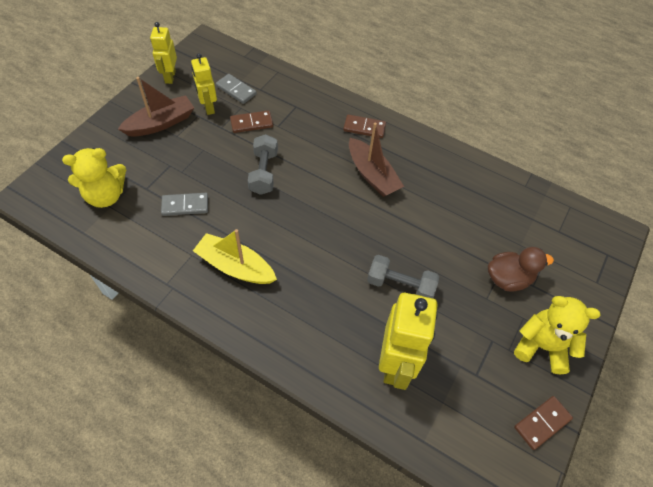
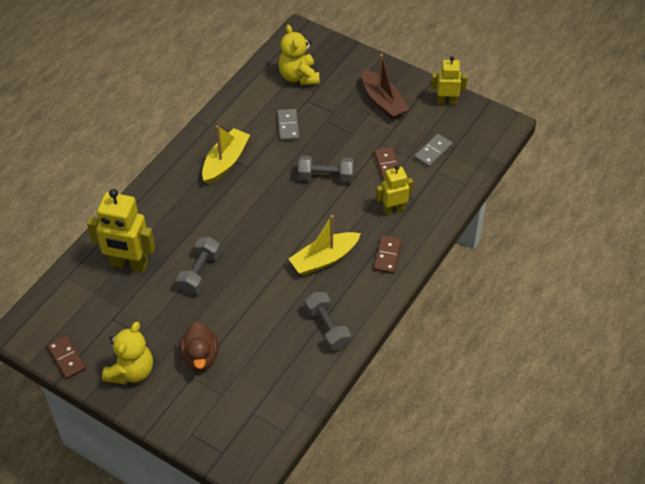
camera: 95 degrees right, 5 degrees down
yellow robot [191,53,217,115] -> yellow robot moved to [376,165,413,215]
brown boat [349,122,404,197] -> yellow boat [289,215,361,275]
none -> grey dumbbell [305,292,351,351]

